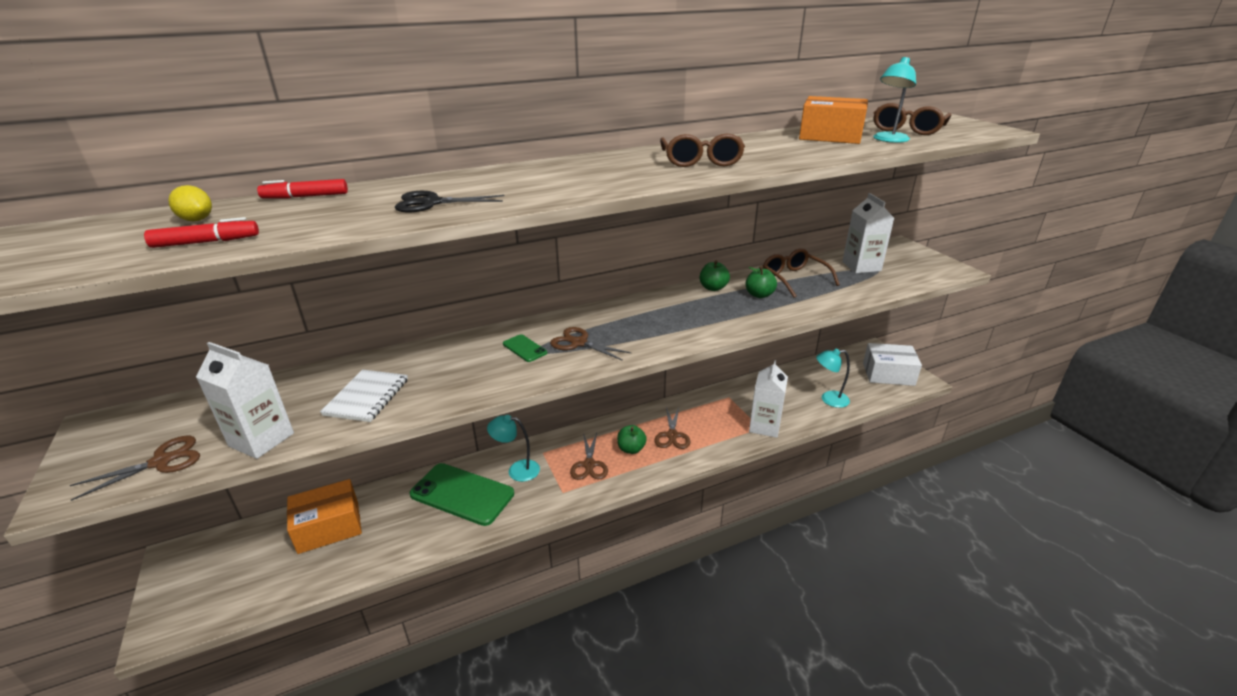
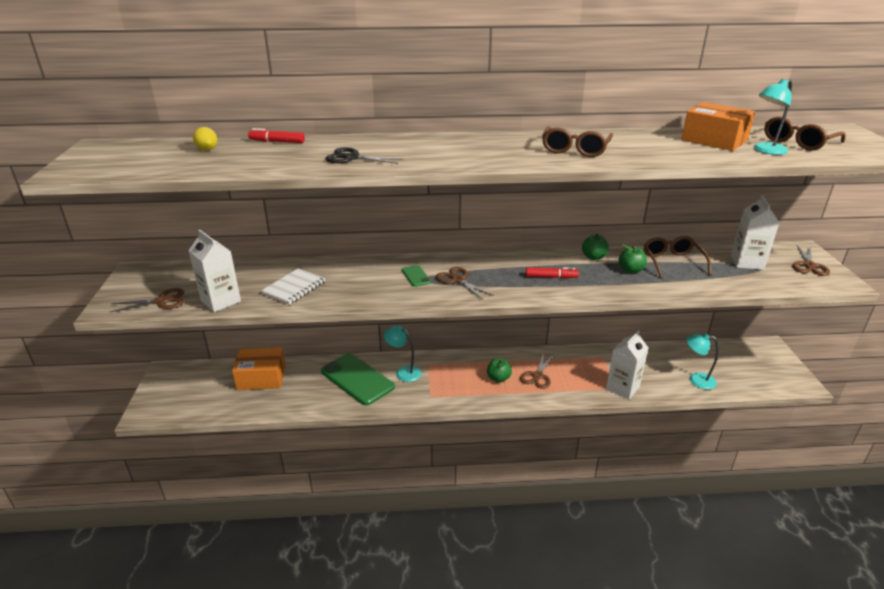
camera: 20 degrees right, 0 degrees up
red marker [144,217,259,248] -> red marker moved to [526,267,579,278]
brown scissors [570,433,608,480] -> brown scissors moved to [793,245,830,276]
white box [863,343,922,386] -> none

